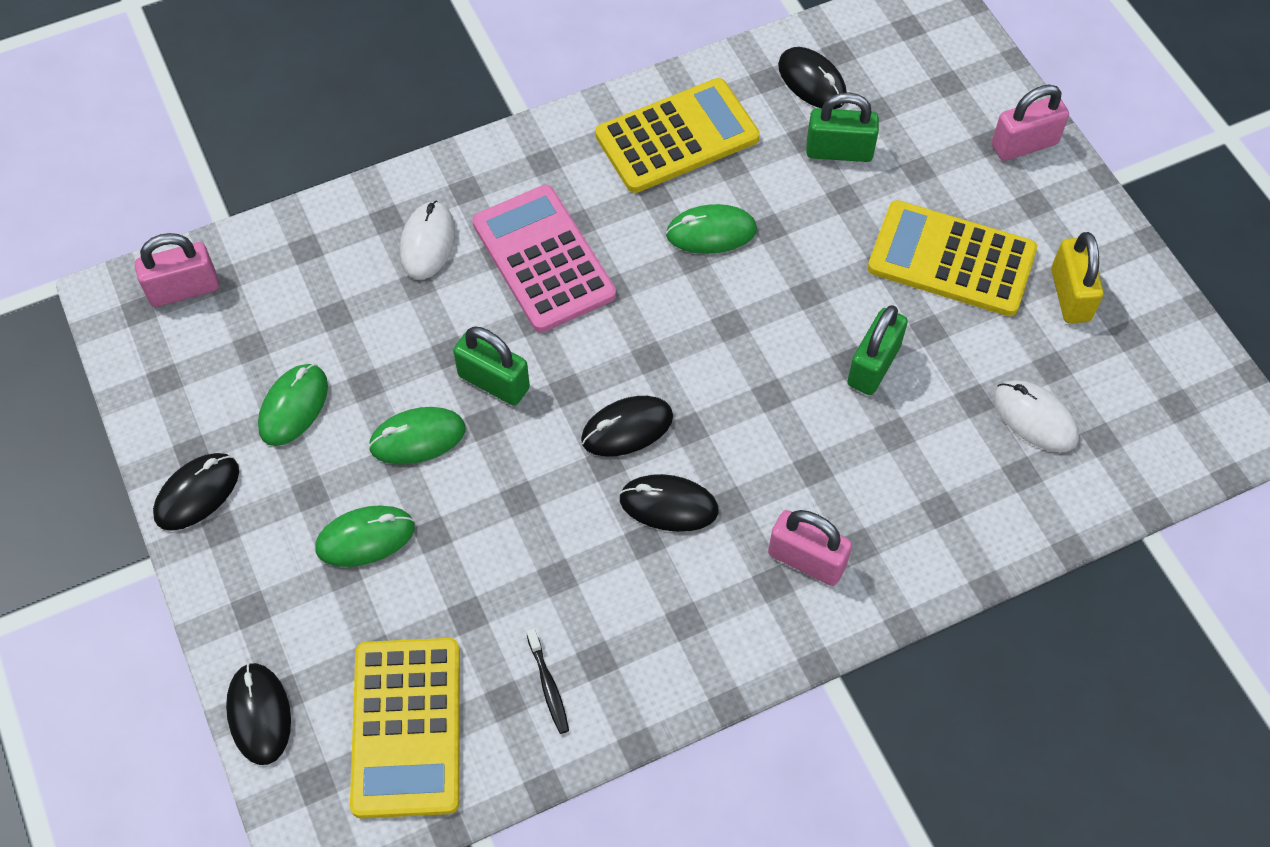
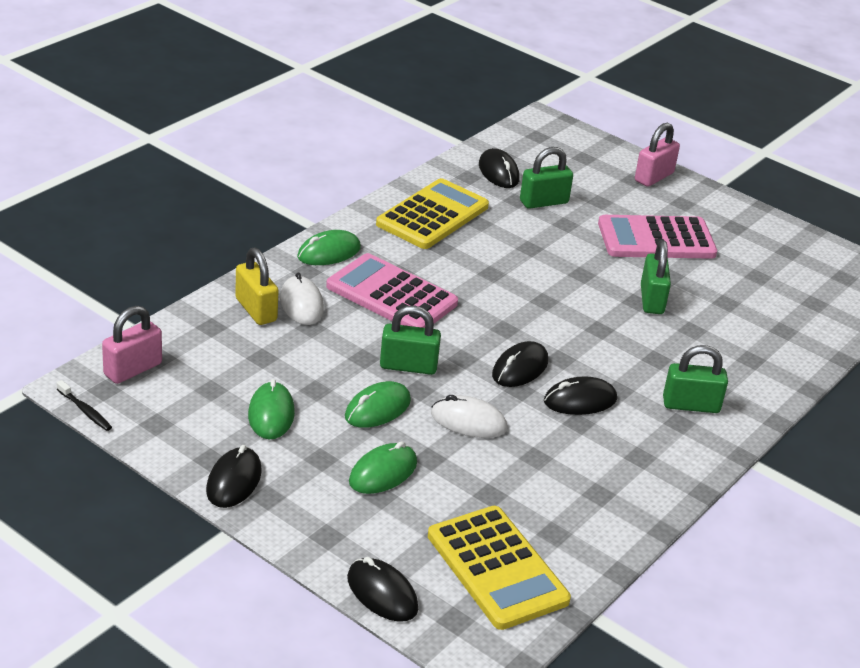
camera: 30 degrees left, 25 degrees down
black toothbrush [527,628,569,734] -> black toothbrush moved to [57,380,112,431]
green mouse [666,204,757,254] -> green mouse moved to [297,230,361,265]
pink padlock [768,510,852,586] -> green padlock [663,345,728,413]
black mouse [778,47,847,109] -> black mouse turned 45 degrees clockwise [479,148,520,188]
yellow calculator [868,200,1037,316] -> pink calculator [598,215,717,259]
white mouse [994,380,1079,453] -> white mouse moved to [431,395,507,438]
yellow padlock [1051,232,1104,323] -> yellow padlock moved to [235,247,278,325]

